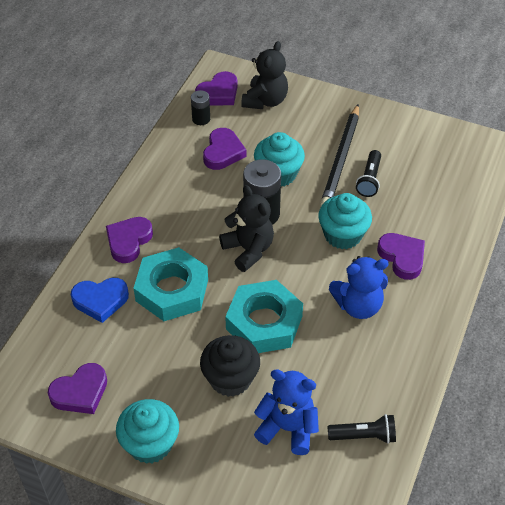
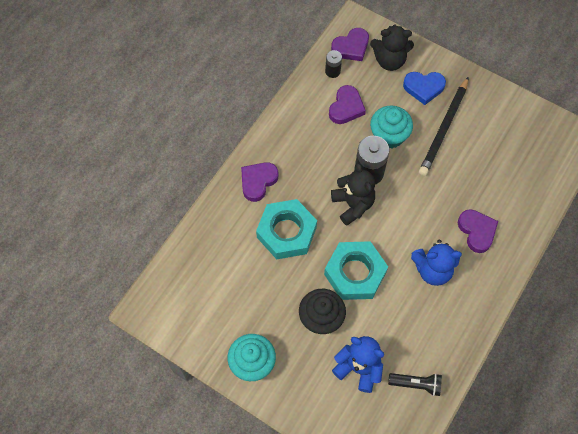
camera: 10 degrees right, 15 degrees up
purple heart [48,363,107,414] -> none
blue heart [71,278,129,323] -> blue heart moved to [403,72,446,105]
black teddy bear [241,41,288,109] -> black teddy bear turned 60 degrees clockwise [370,24,414,71]
turquoise cupcake [318,193,372,249] -> none
black flashlight [356,150,381,197] -> none

